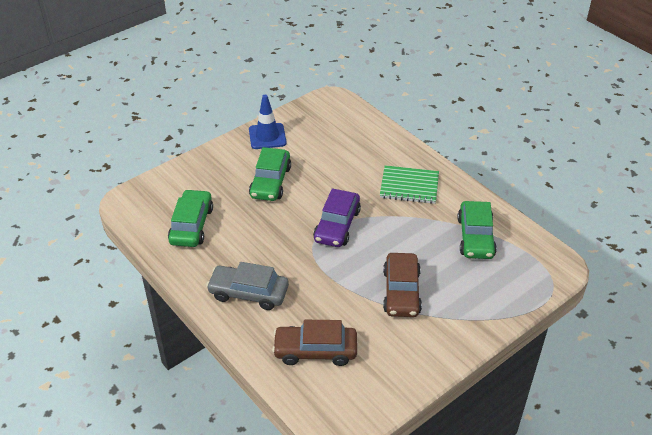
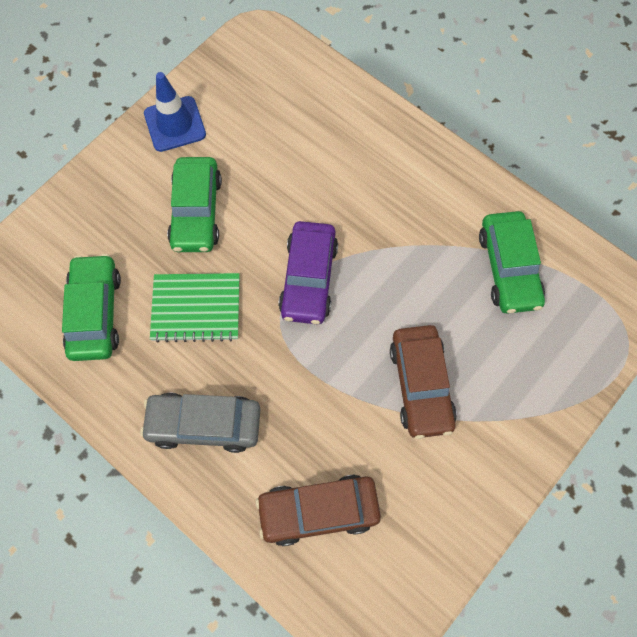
camera: 10 degrees left, 25 degrees up
green notebook [380,165,439,204] -> green notebook moved to [150,273,240,342]

